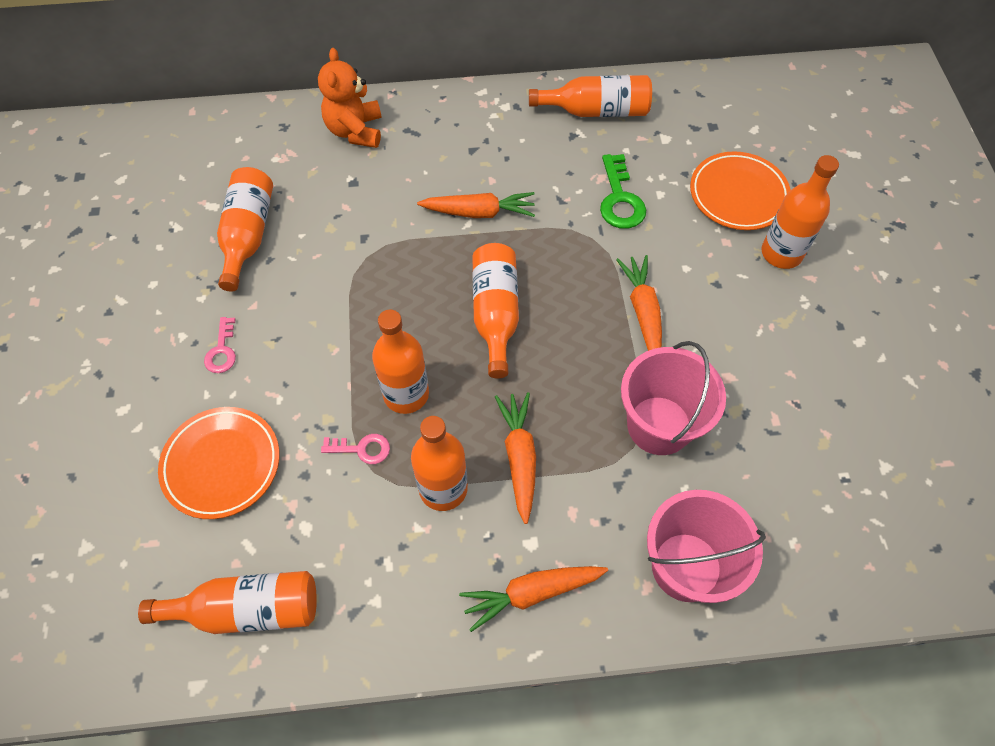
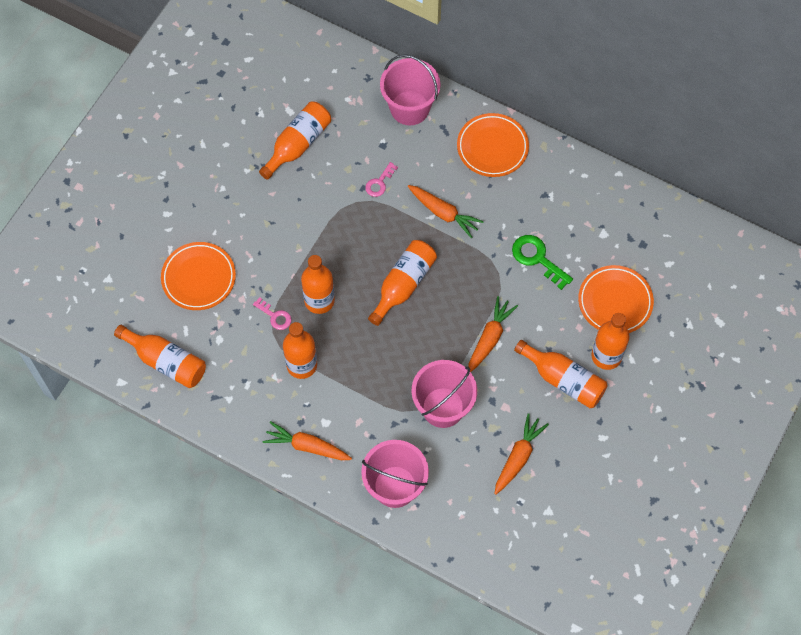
camera: 35 degrees right, 5 degrees up
pink key [204,317,236,373] -> pink key moved to [365,162,398,197]
orange teddy bear [318,48,382,148] -> pink bucket [380,54,441,125]
orange carrot [495,392,536,524] -> orange carrot moved to [494,413,549,495]
orange bottle [529,75,652,117] -> orange bottle moved to [514,340,608,408]
green key [600,154,646,229] -> green key turned 105 degrees clockwise [512,235,573,290]
none -> orange plate [457,113,529,177]

